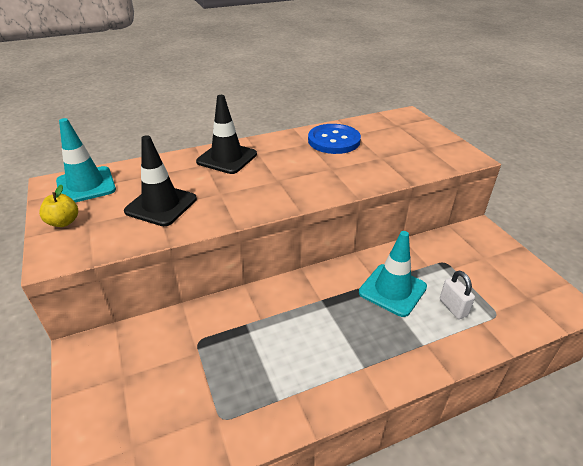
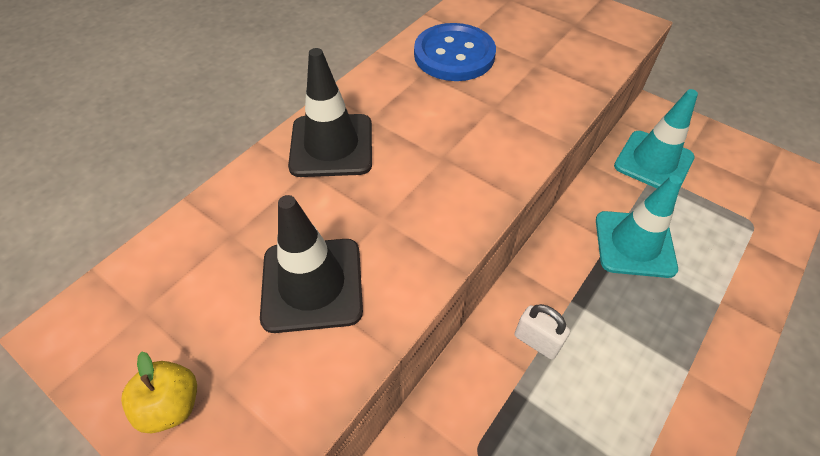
camera: 30 degrees left, 15 degrees up
turquoise traffic cone [56,118,116,203] -> turquoise traffic cone moved to [614,89,698,188]
white padlock [440,271,475,319] -> white padlock moved to [514,304,570,360]

